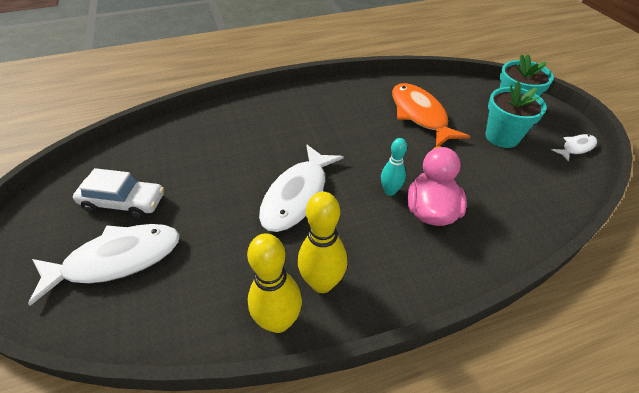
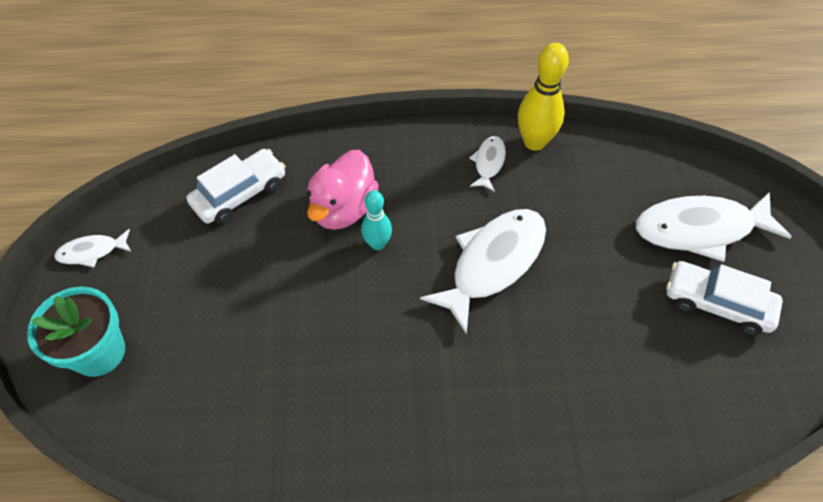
camera: 165 degrees left, 10 degrees up
yellow bowling pin [298,192,347,293] -> white fish [469,136,506,192]
orange fish [392,83,470,147] -> none
turquoise flower pot [485,82,547,148] -> none
none -> white car [186,149,286,224]

